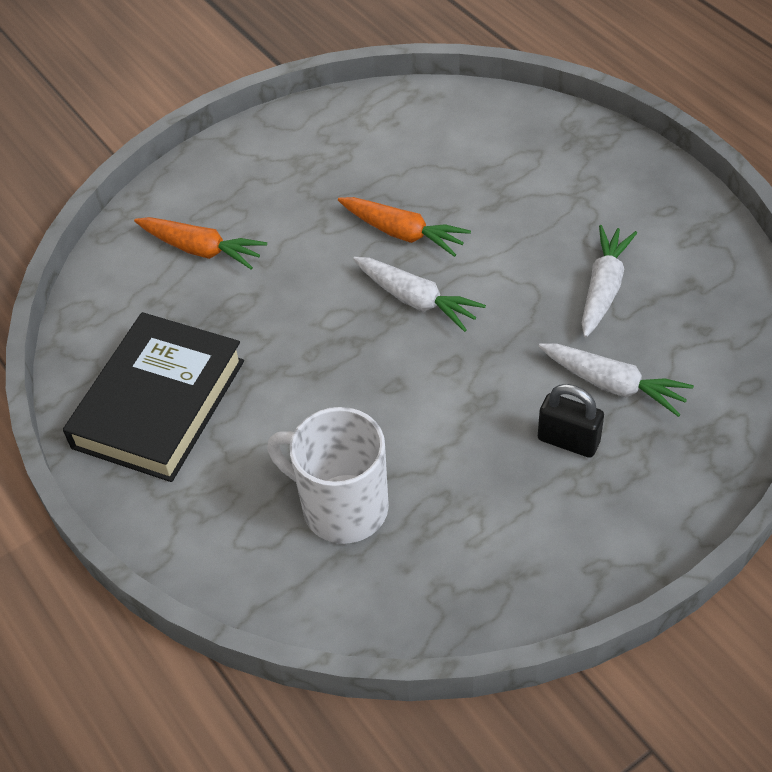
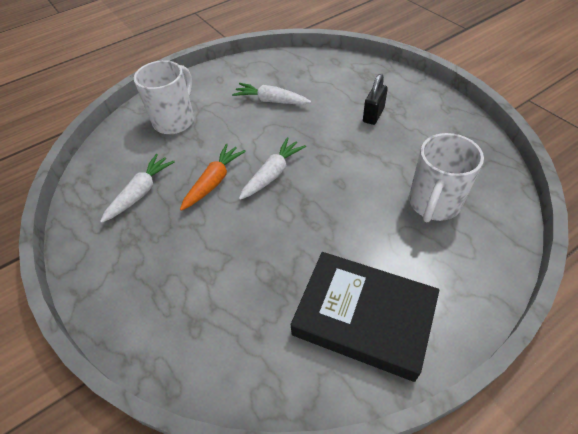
camera: 90 degrees left, 0 degrees up
orange carrot [134,217,267,270] -> none
white carrot [539,344,694,417] -> white carrot moved to [100,154,175,223]
none -> white mug [134,60,194,134]

